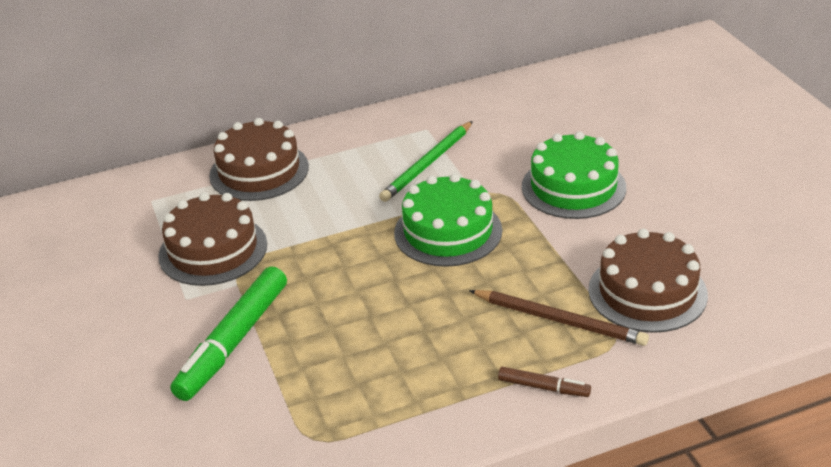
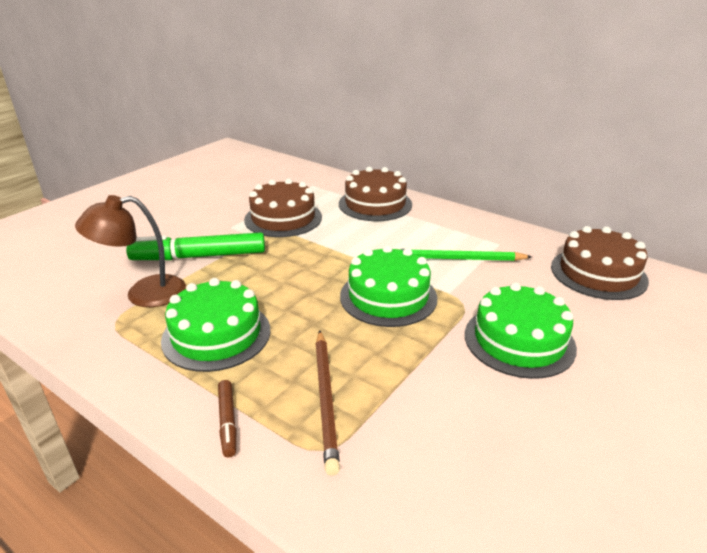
camera: 55 degrees right, 5 degrees down
brown cake [588,229,708,333] -> brown cake moved to [551,226,649,300]
none -> brown lamp [75,195,186,307]
none -> green cake [161,278,270,372]

